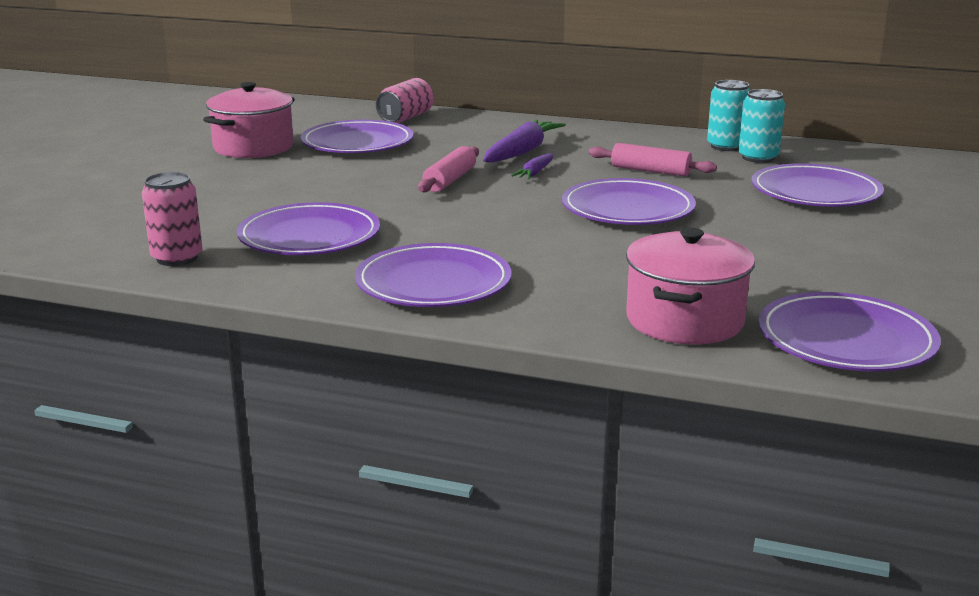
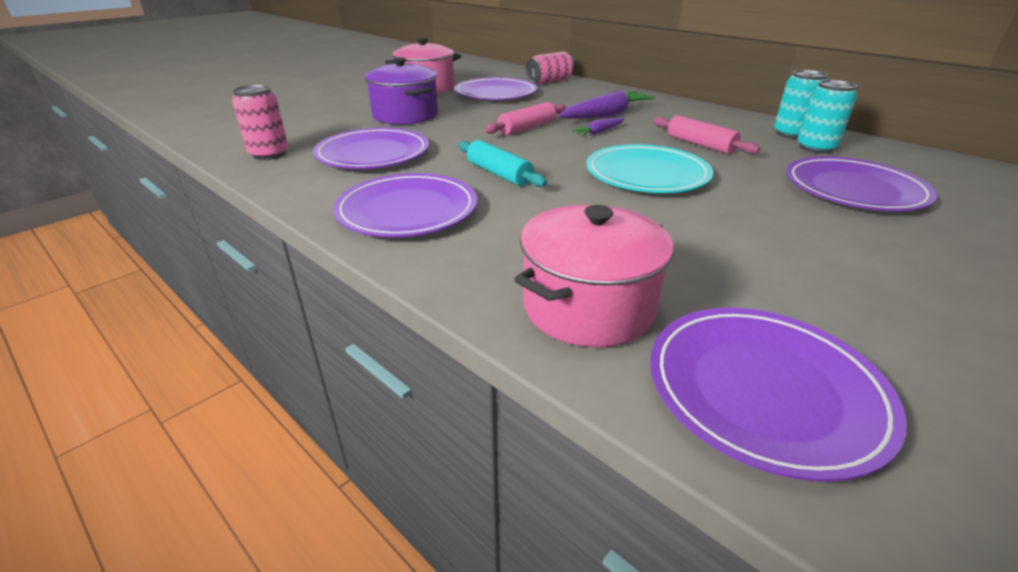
camera: 25 degrees right, 10 degrees up
purple plate [562,178,696,225] -> turquoise plate [586,144,713,193]
none -> purple pot [364,57,438,125]
none -> turquoise rolling pin [458,140,547,187]

